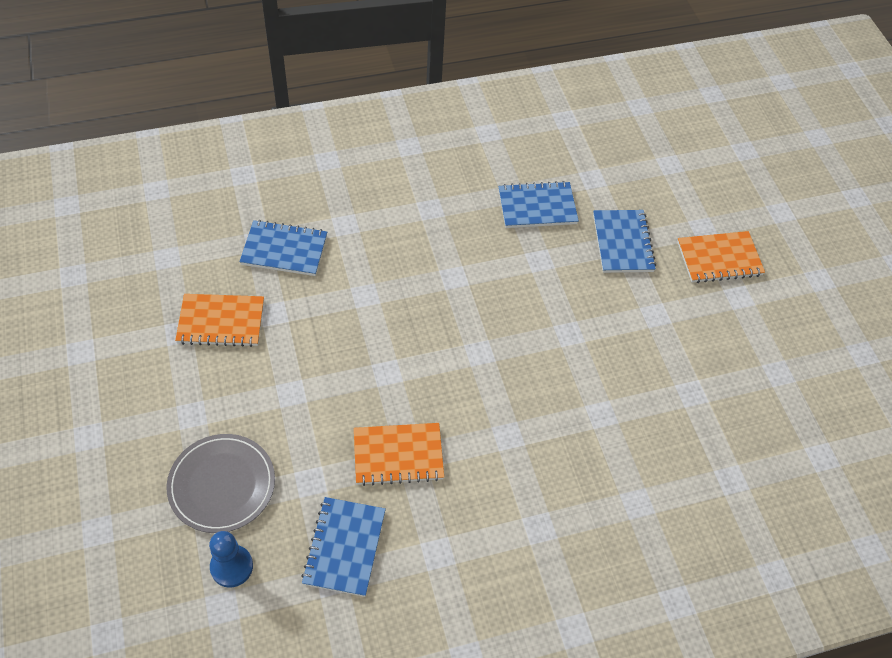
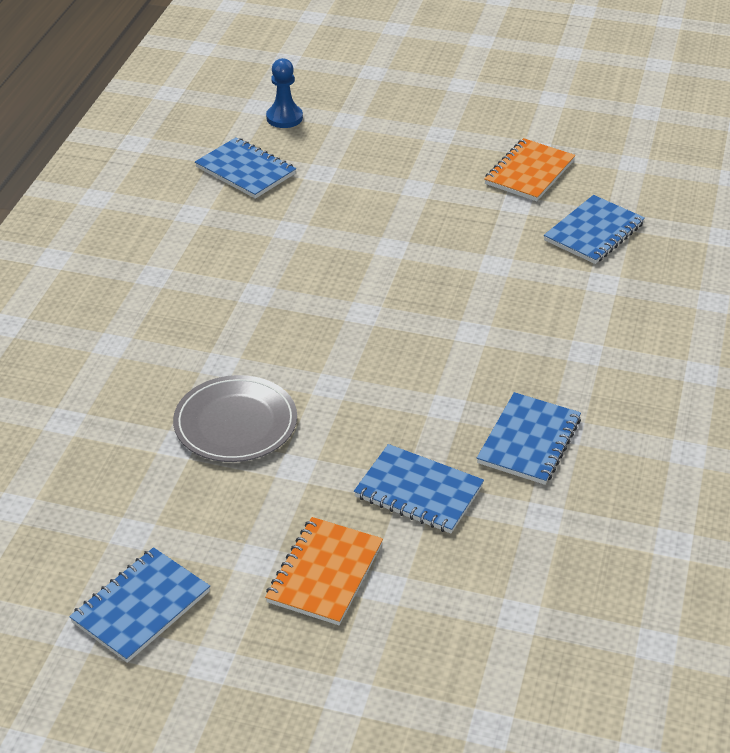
camera: 125 degrees right, 15 degrees down
grey plate [167,434,275,533] -> grey plate moved to [173,375,297,462]
orange notebook [354,423,444,486] -> none
none -> blue notebook [69,547,210,663]

